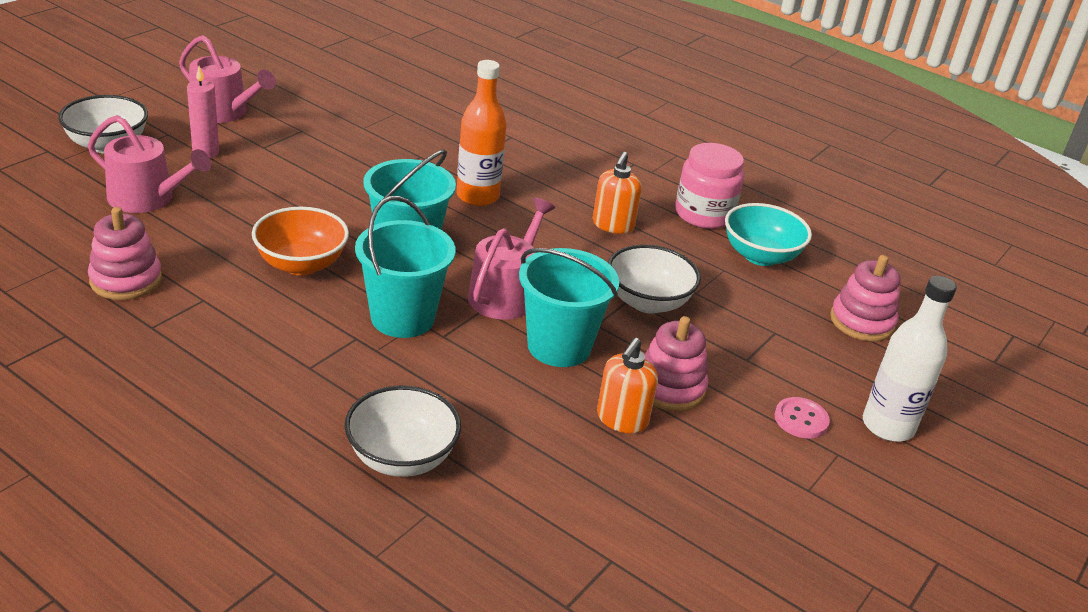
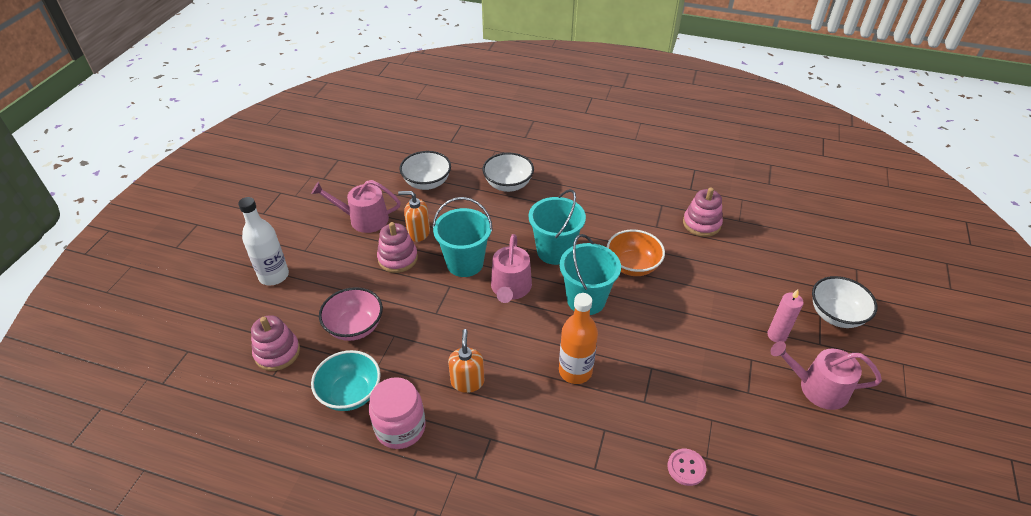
camera: 165 degrees right, 10 degrees up
pink watering can [88,115,211,213] -> pink watering can moved to [311,180,401,233]
orange soap dispenser [597,338,658,434] -> orange soap dispenser turned 90 degrees counterclockwise [398,191,430,242]
white bowl [608,245,701,314] -> white bowl moved to [400,151,451,190]
pink button [775,397,830,438] -> pink button moved to [667,449,706,486]
none -> pink bowl [319,287,383,341]

